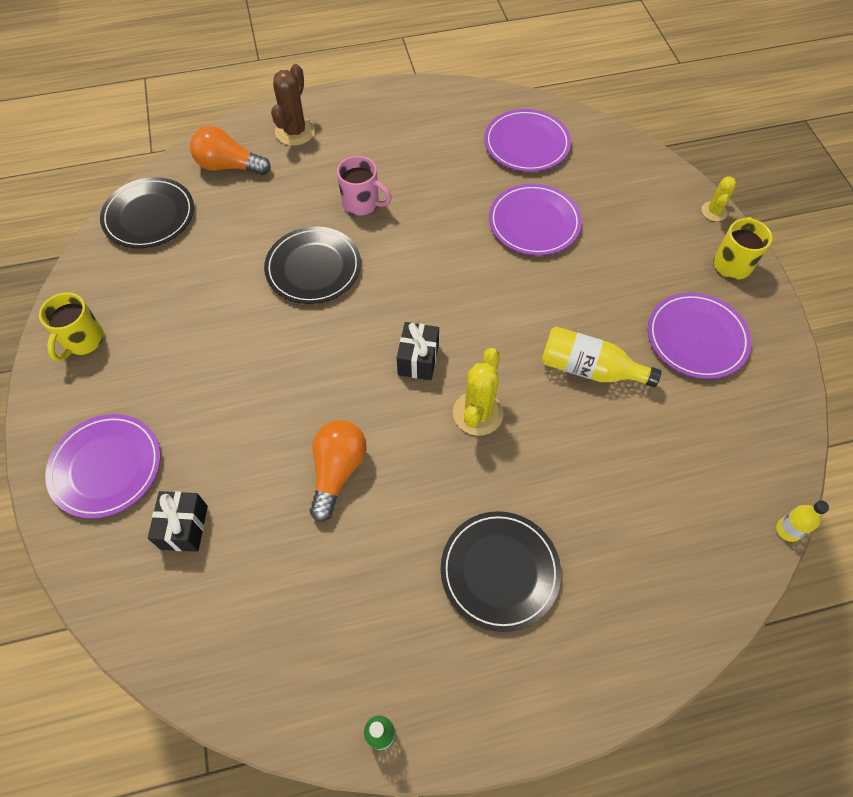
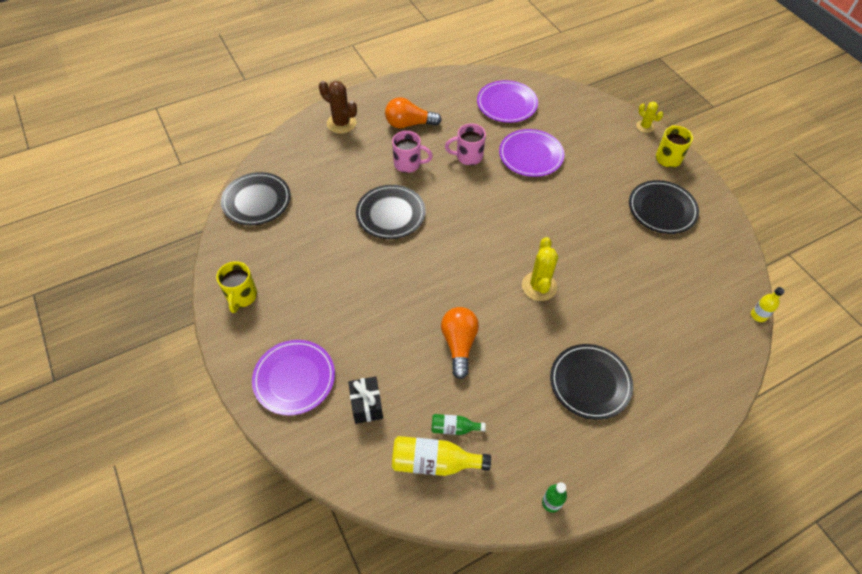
camera: 15 degrees left, 5 degrees down
orange light bulb [190,126,271,175] -> orange light bulb moved to [385,97,441,128]
brown cactus [271,64,315,146] -> brown cactus turned 60 degrees counterclockwise [319,81,357,134]
black gift [397,322,439,380] -> none
yellow bottle [541,326,662,387] -> yellow bottle moved to [392,436,491,476]
purple plate [648,292,751,379] -> black plate [629,180,699,234]
yellow cactus [701,176,737,221] -> yellow cactus turned 45 degrees counterclockwise [636,102,663,133]
none -> green bottle [432,414,486,435]
none -> pink mug [445,123,486,165]

